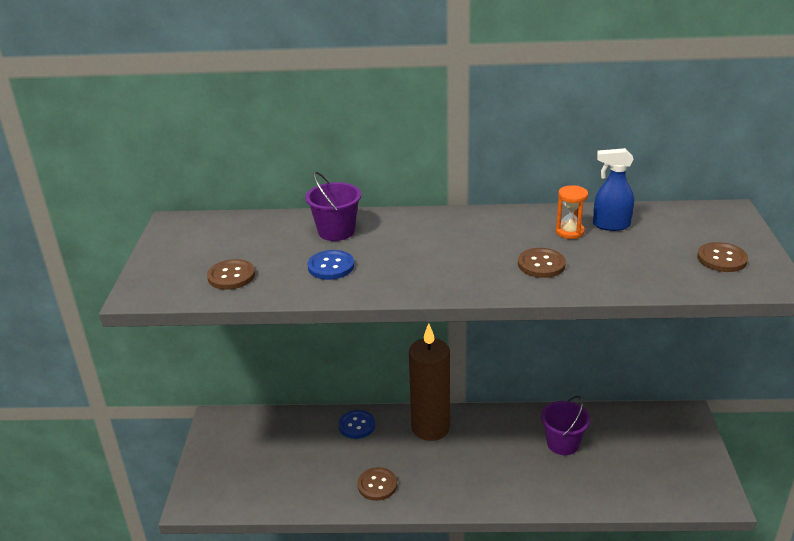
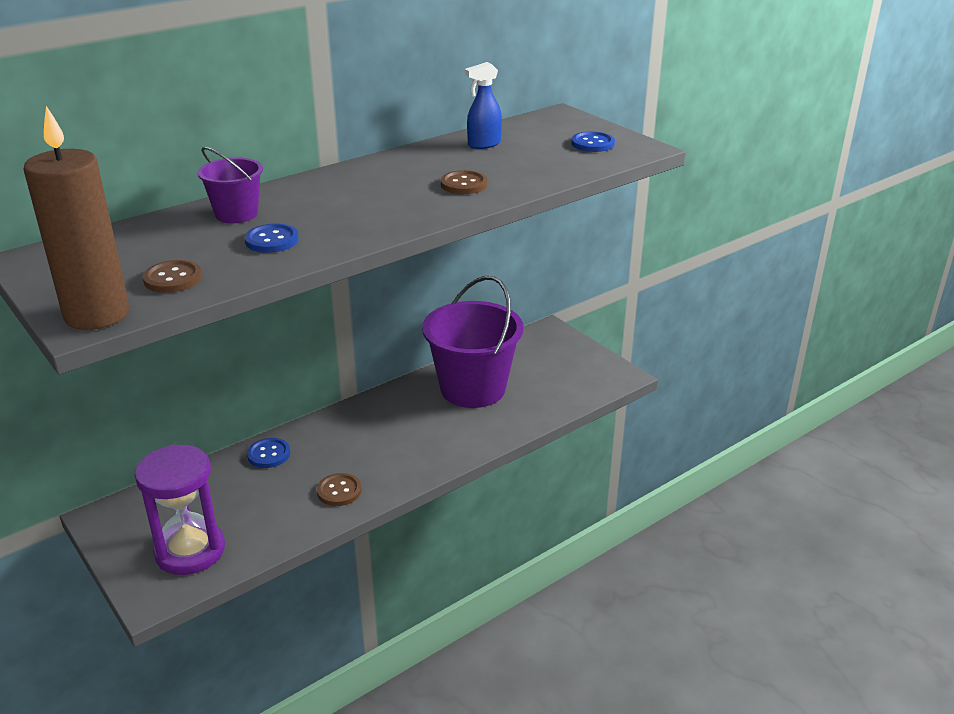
camera: 40 degrees left, 0 degrees up
brown candle [409,323,450,441] -> brown candle moved to [23,106,129,330]
purple bucket [541,396,590,455] -> purple bucket [422,276,523,408], size x2.02
orange hourglass [556,185,588,239] -> none
brown button [697,242,748,272] -> blue button [571,132,615,152]
none -> purple hourglass [135,445,225,575]

